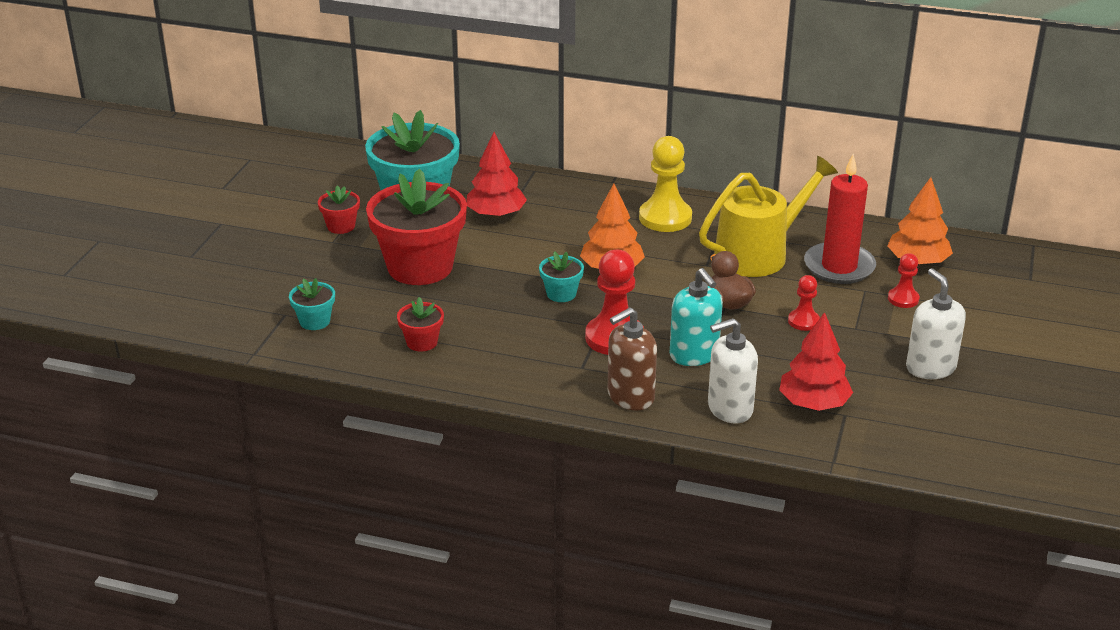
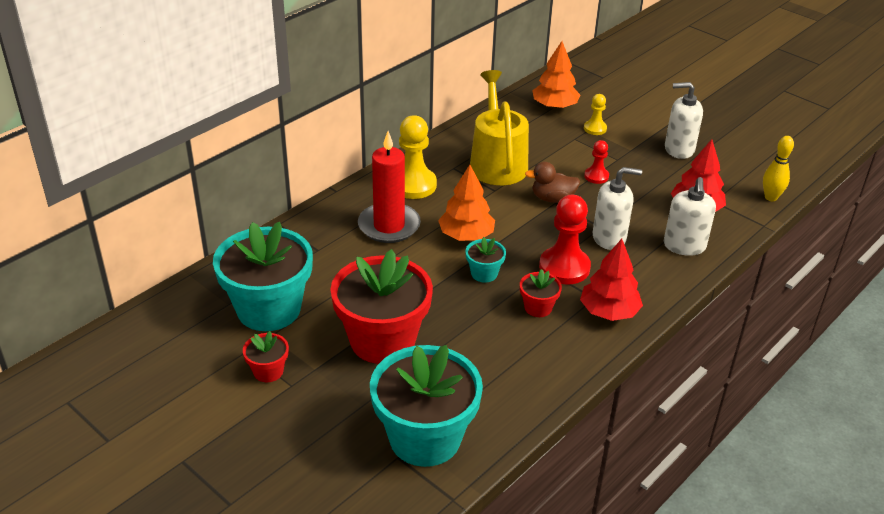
camera: 65 degrees left, 5 degrees up
turquoise flower pot [289,278,335,330] -> turquoise flower pot [370,345,483,467], size x2.26
red flower pot [397,297,444,352] -> red flower pot moved to [520,269,562,317]
red tree [466,132,527,218] -> red tree moved to [580,239,643,321]
brown soap dispenser [607,307,657,410] -> none
turquoise soap dispenser [670,268,723,366] -> white soap dispenser [593,167,642,250]
red candle [804,154,876,284] -> red candle moved to [358,131,421,243]
red pawn [888,253,920,308] -> yellow pawn [584,94,607,135]
none -> yellow bowling pin [763,136,794,201]

